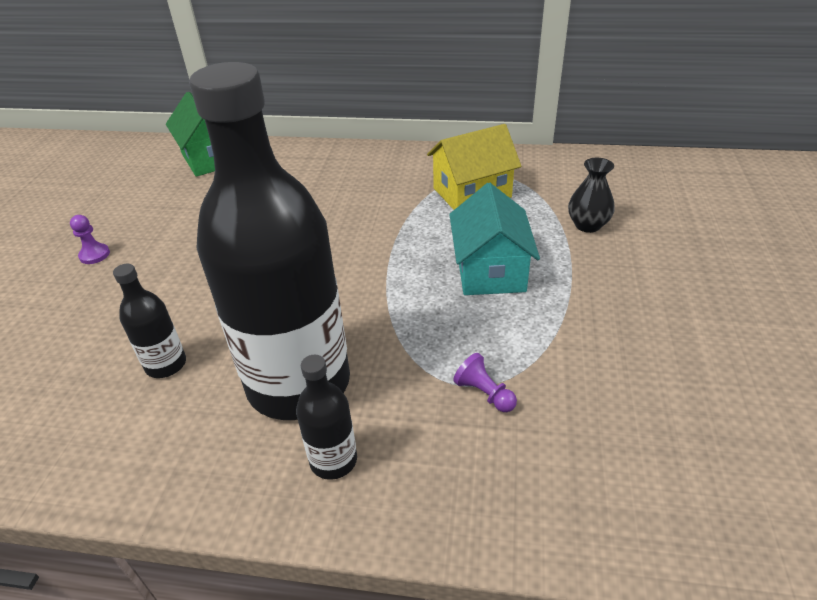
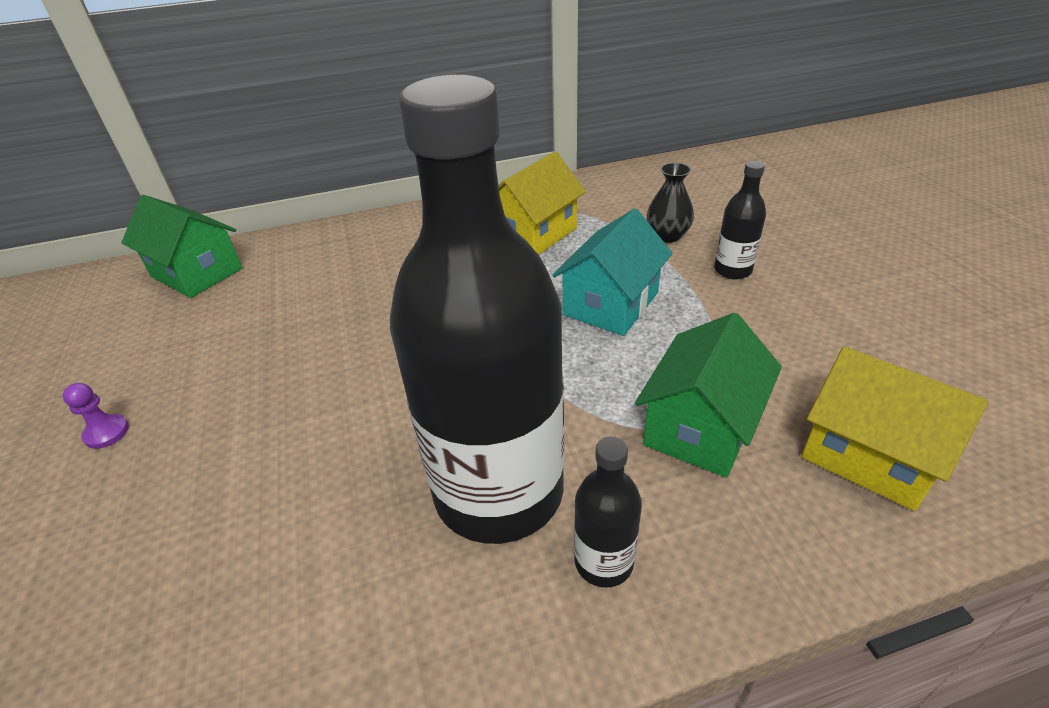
camera: 25 degrees left, 0 degrees up
black bottle [113,264,186,378] -> black bottle moved to [714,161,766,279]
turquoise house [449,183,540,295] -> turquoise house turned 60 degrees clockwise [552,208,673,336]
purple pawn [453,353,517,412] -> green house [635,313,782,478]
none -> yellow house [801,346,988,511]

